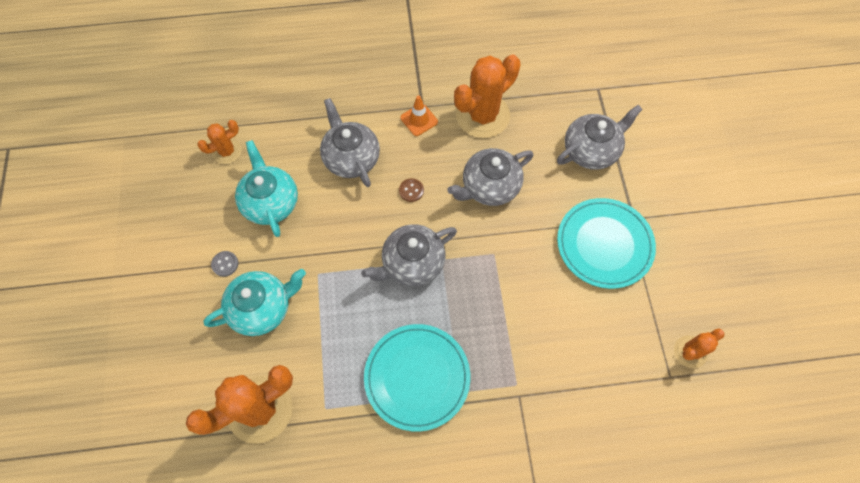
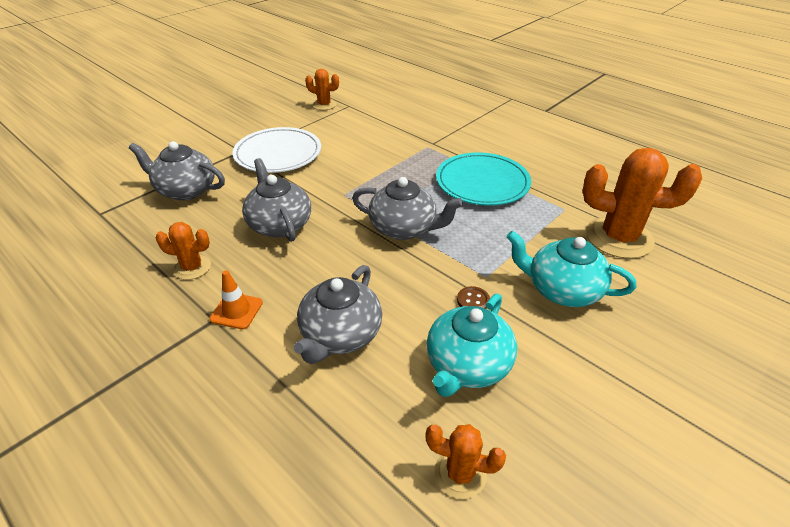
camera: 130 degrees left, 25 degrees down
grey button [211,251,238,277] -> none
brown button [399,178,424,202] -> brown button moved to [457,286,490,309]
grey teapot [447,148,533,206] -> grey teapot turned 135 degrees counterclockwise [242,158,311,242]
orange cactus [454,54,521,138] -> orange cactus [155,222,211,280], size x0.52
turquoise plate [557,198,656,289] -> white plate [233,127,321,173]

